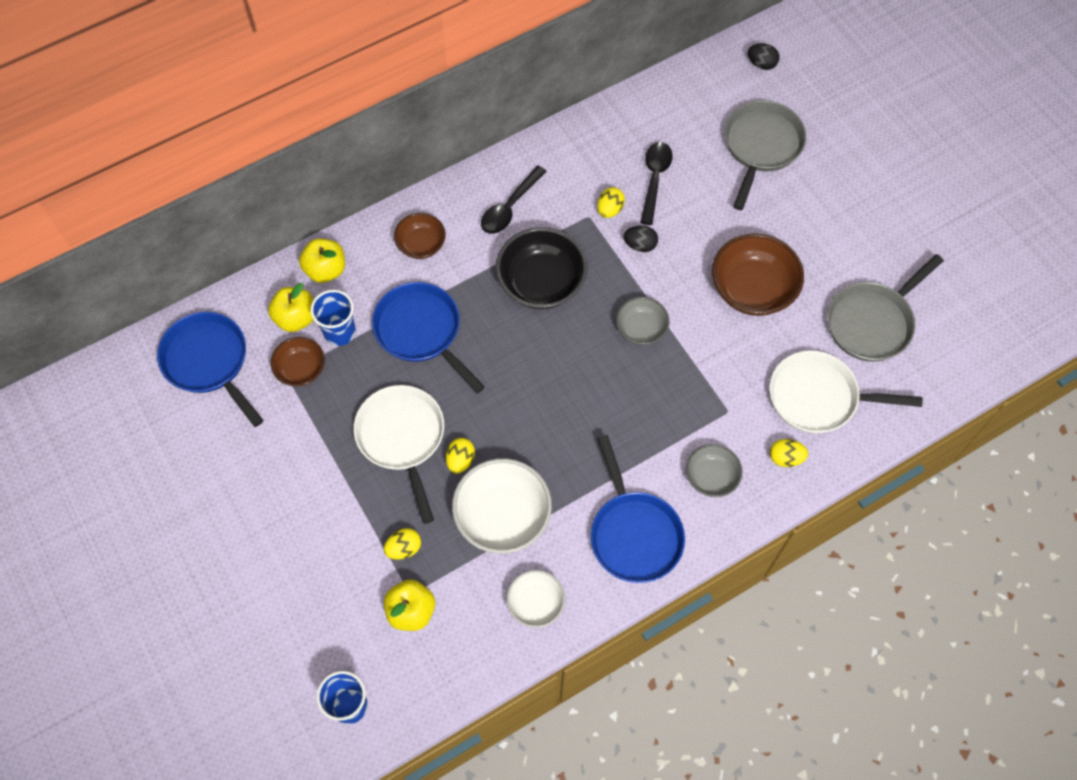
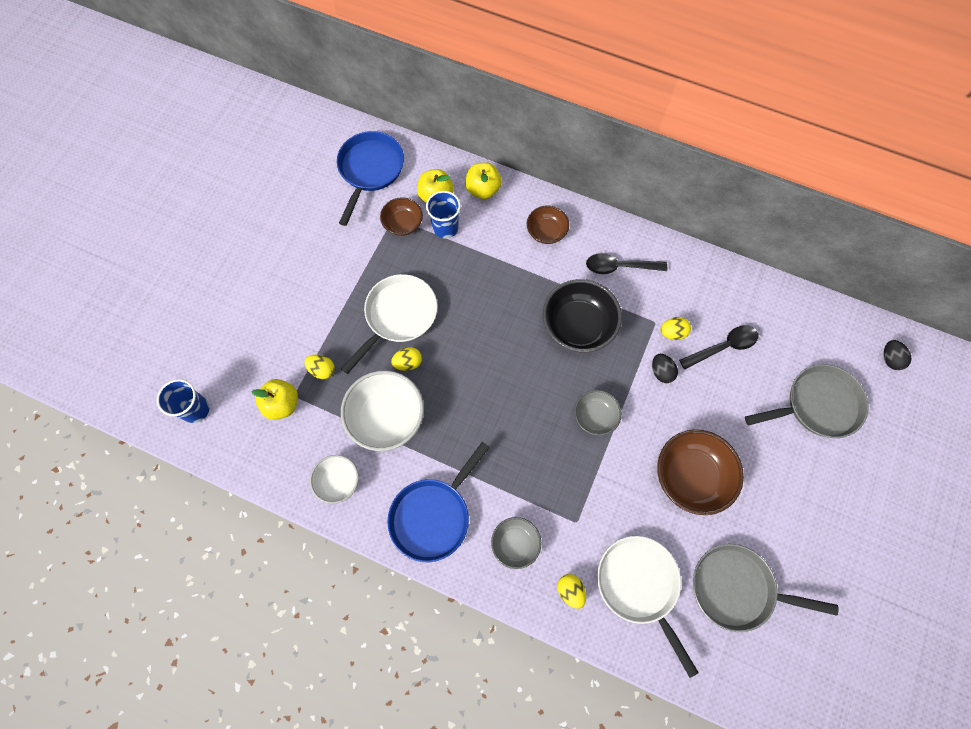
camera: 55 degrees right, 5 degrees up
blue pan [372,282,485,393] -> none

